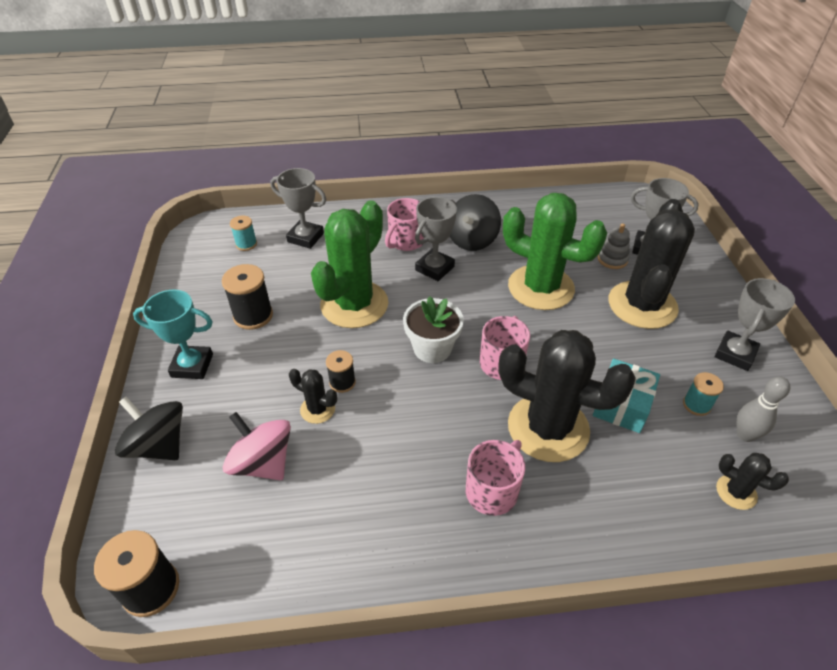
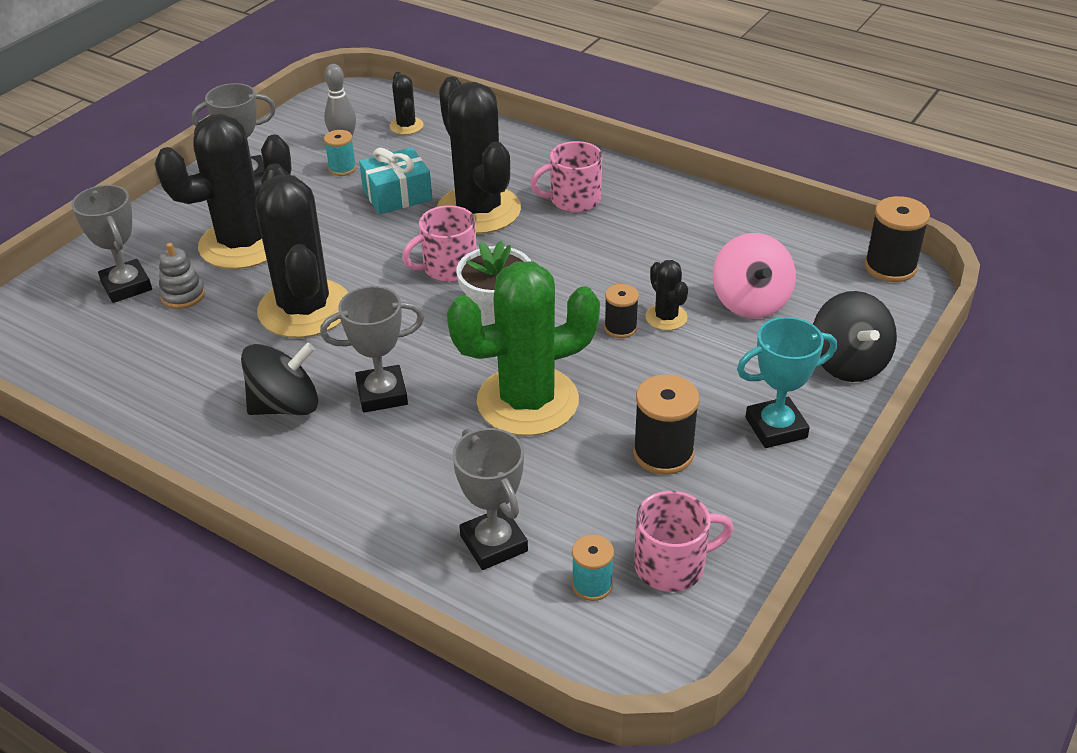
camera: 140 degrees left, 5 degrees down
turquoise trophy [133,290,213,379] -> turquoise trophy turned 60 degrees counterclockwise [737,317,837,448]
pink mug [385,198,424,251] -> pink mug moved to [634,491,734,592]
green cactus [503,193,607,310] -> black cactus [255,163,348,338]

